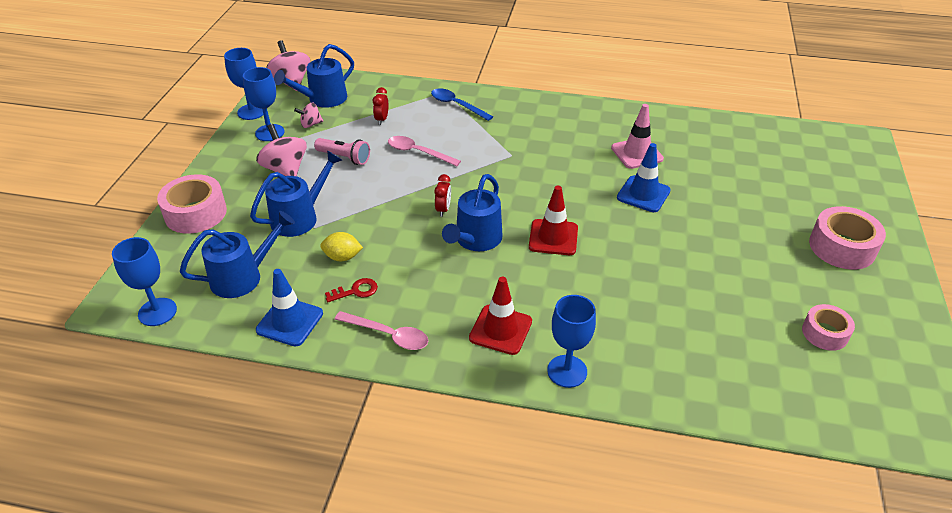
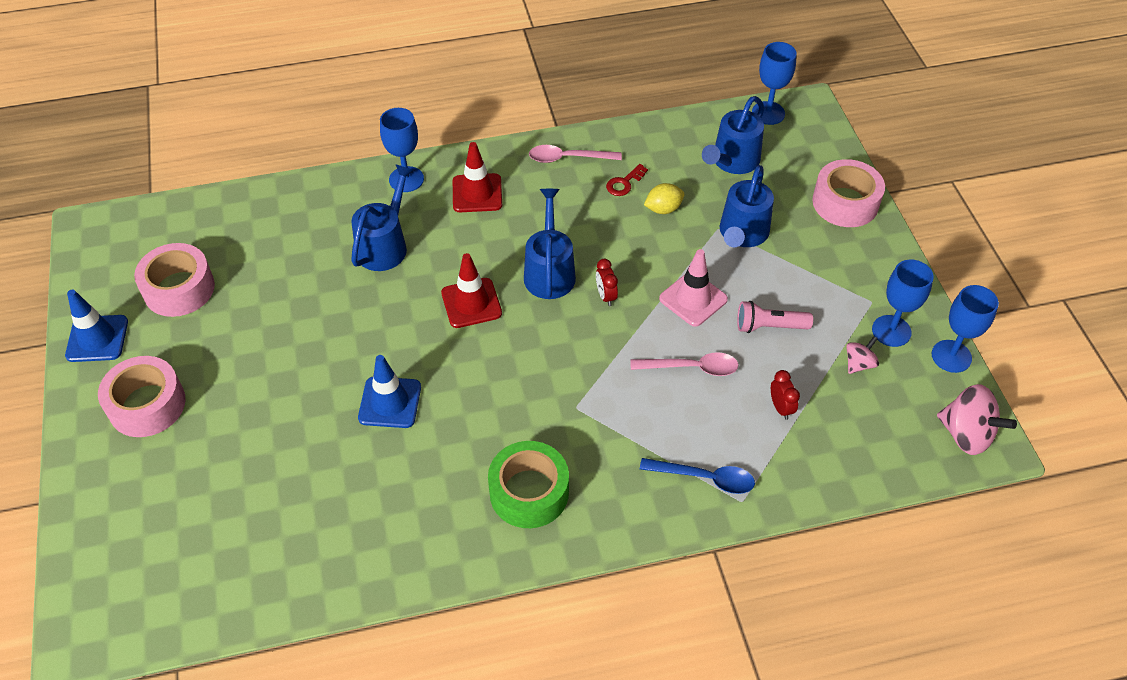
camera: 155 degrees right, 10 degrees up
pink spinning top [256,124,307,176] -> none
blue traffic cone [256,269,323,347] -> blue traffic cone moved to [65,290,128,362]
blue watering can [274,44,354,108] -> blue watering can moved to [351,164,414,271]
pink traffic cone [611,104,664,169] -> pink traffic cone moved to [659,249,728,327]
pink tape [802,304,855,351] -> pink tape [134,243,215,317], size x1.60
none -> green tape [488,441,569,528]

